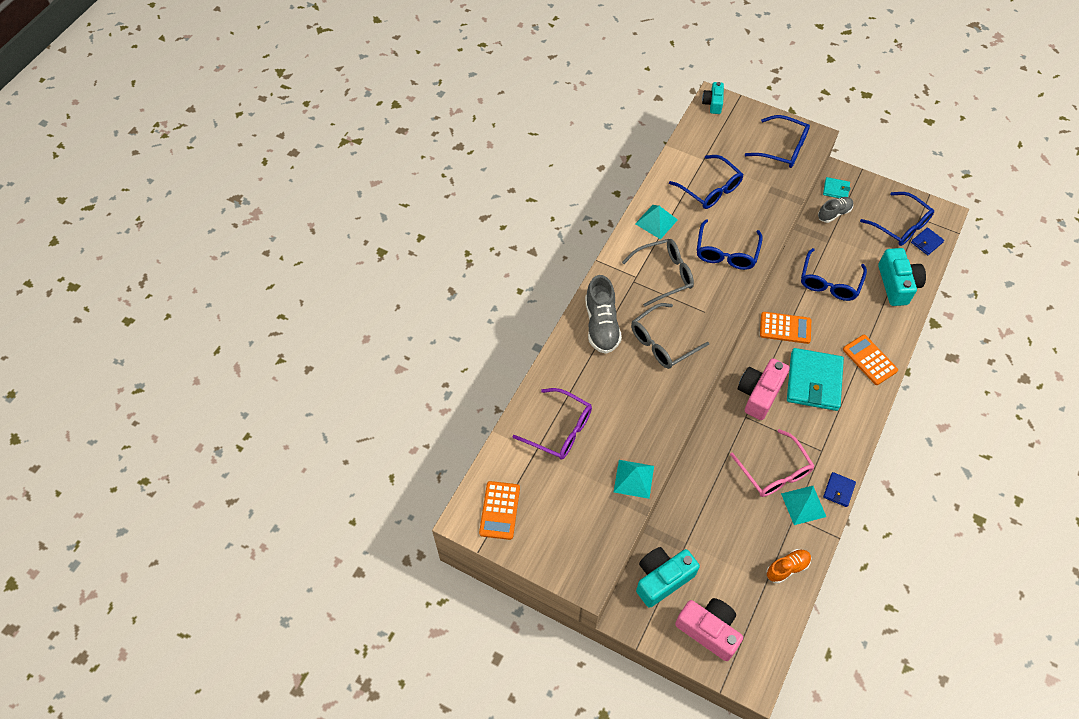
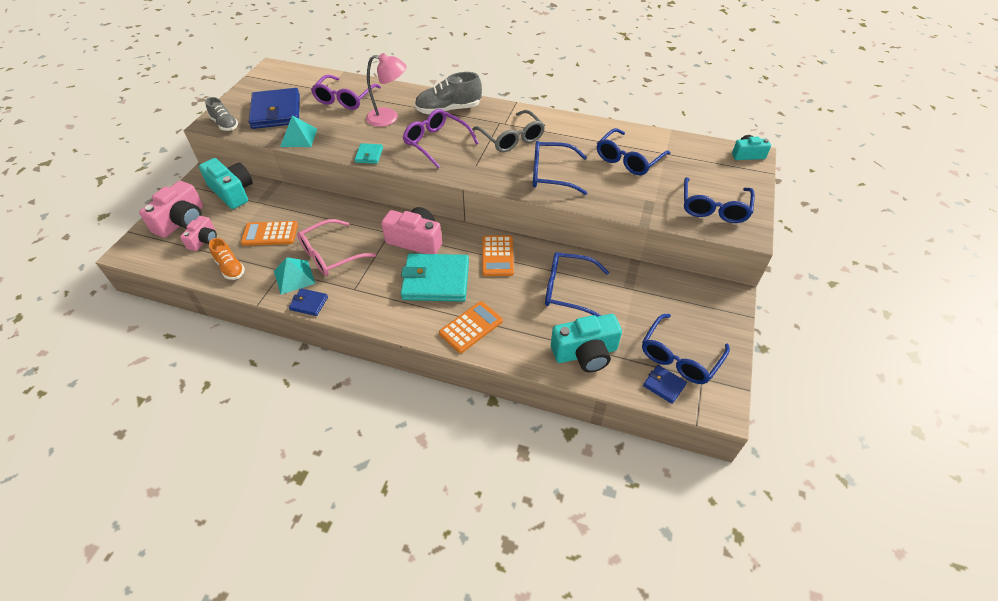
camera: 80 degrees right, 10 degrees down
orange calculator [479,481,520,540] -> orange calculator moved to [241,221,298,246]
grey glasses [631,303,709,369] -> purple glasses [403,109,479,169]
turquoise pyramid [635,205,678,240] -> none
grey shoe [818,197,853,223] -> grey shoe moved to [205,97,238,131]
turquoise wallet [823,177,850,198] -> turquoise wallet moved to [355,143,383,164]
none -> pink camera [180,216,217,251]
none -> blue wallet [249,88,300,129]
none -> pink lamp [366,53,406,127]

